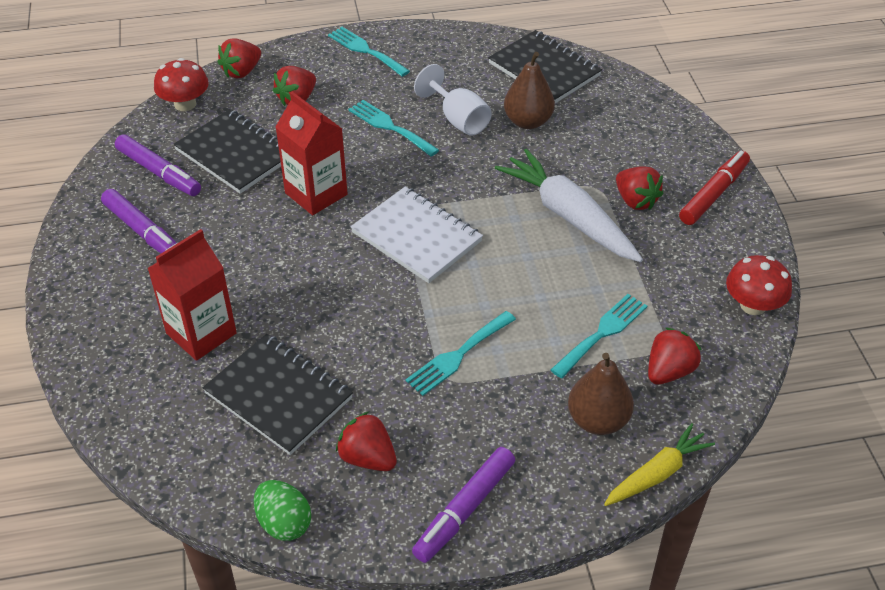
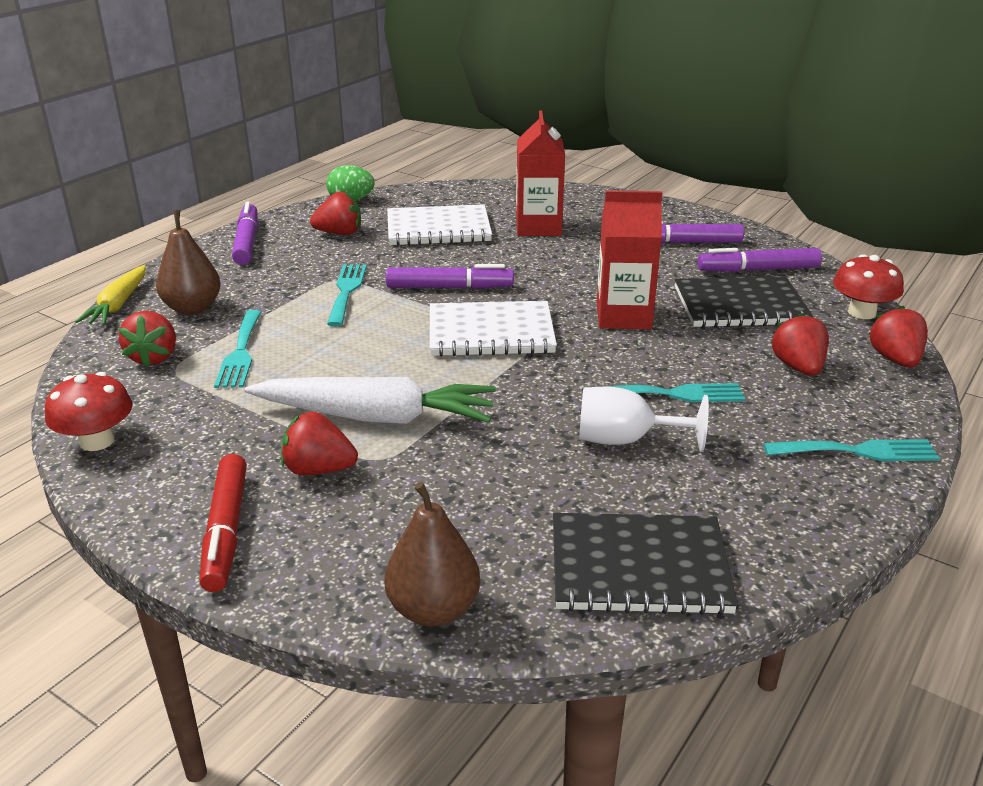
camera: 135 degrees right, 15 degrees down
black notebook [202,334,353,455] -> white notebook [387,204,492,246]
brown pear [504,52,555,129] -> brown pear moved to [385,482,480,626]
none -> purple marker [386,264,514,289]

